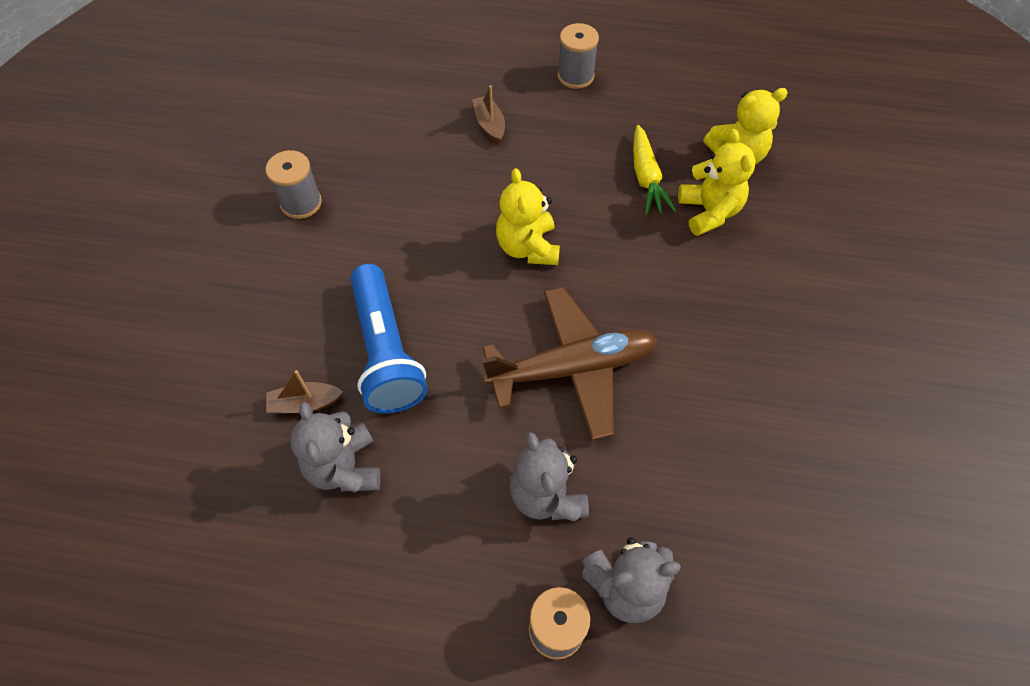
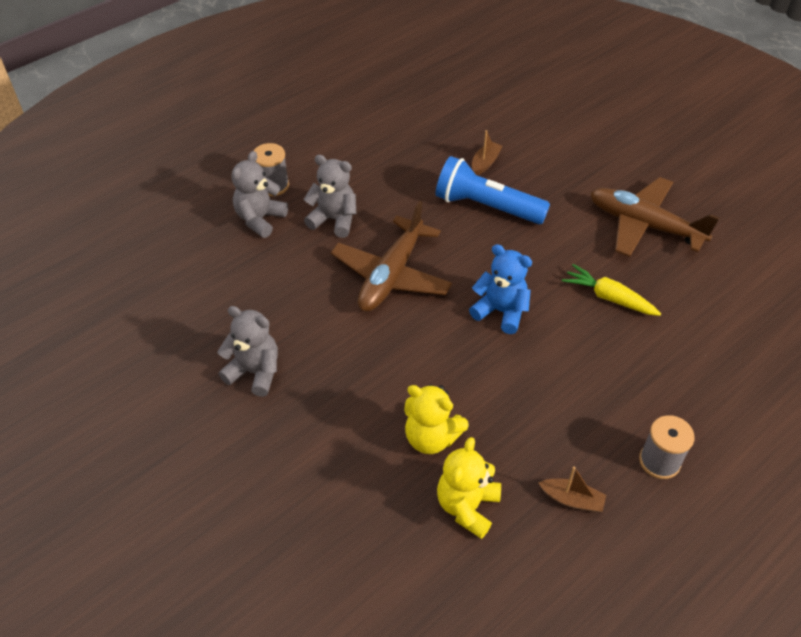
camera: 130 degrees right, 10 degrees down
grey spool [265,150,322,219] -> brown plane [590,177,719,257]
grey teddy bear [290,402,381,493] -> grey teddy bear moved to [217,306,278,397]
brown boat [472,85,505,144] -> brown boat moved to [538,466,606,512]
yellow teddy bear [496,168,560,265] -> blue teddy bear [469,244,532,334]
yellow carrot [633,125,677,215] -> yellow carrot moved to [562,264,661,316]

